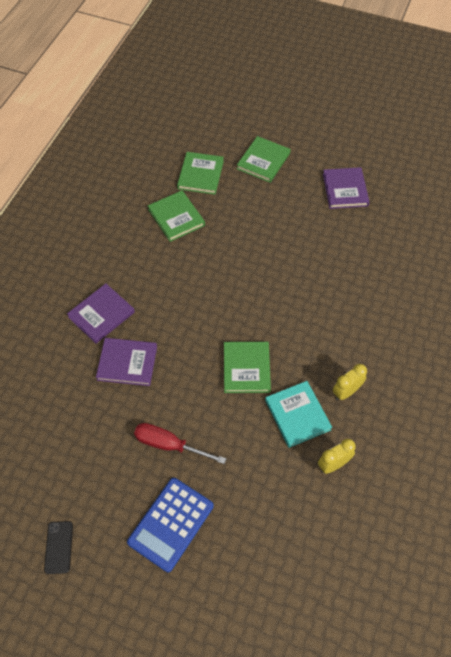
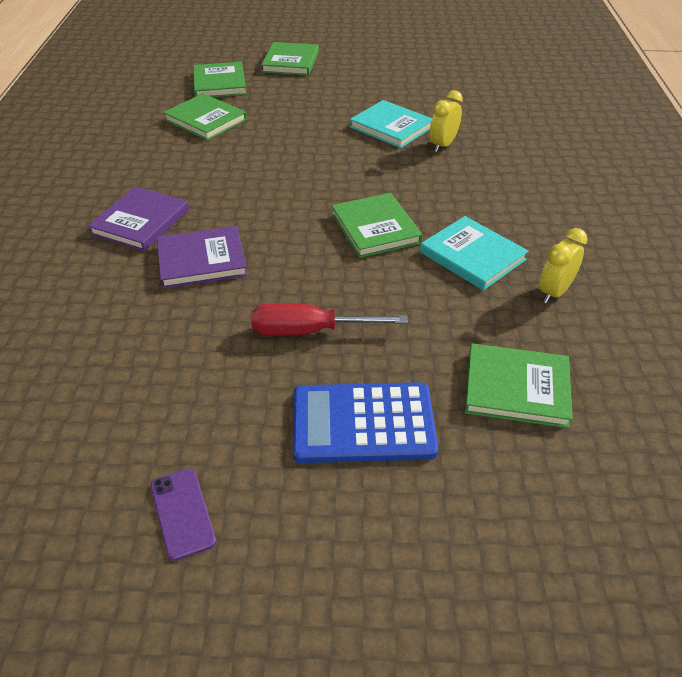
camera: 20 degrees left, 15 degrees down
black phone [44,521,73,574] -> purple phone [151,468,216,561]
blue calculator [127,478,214,572] -> blue calculator turned 75 degrees clockwise [293,382,438,463]
purple book [323,167,369,209] -> none
yellow clock [333,364,367,400] -> yellow clock moved to [430,90,463,152]
none -> turquoise book [350,100,432,148]
none -> green book [465,343,573,428]

